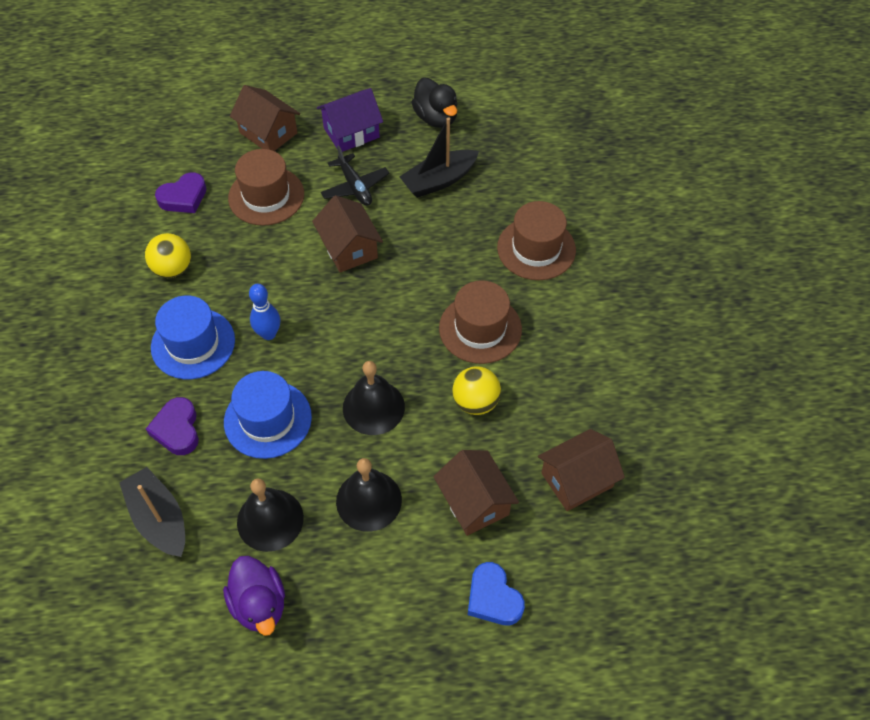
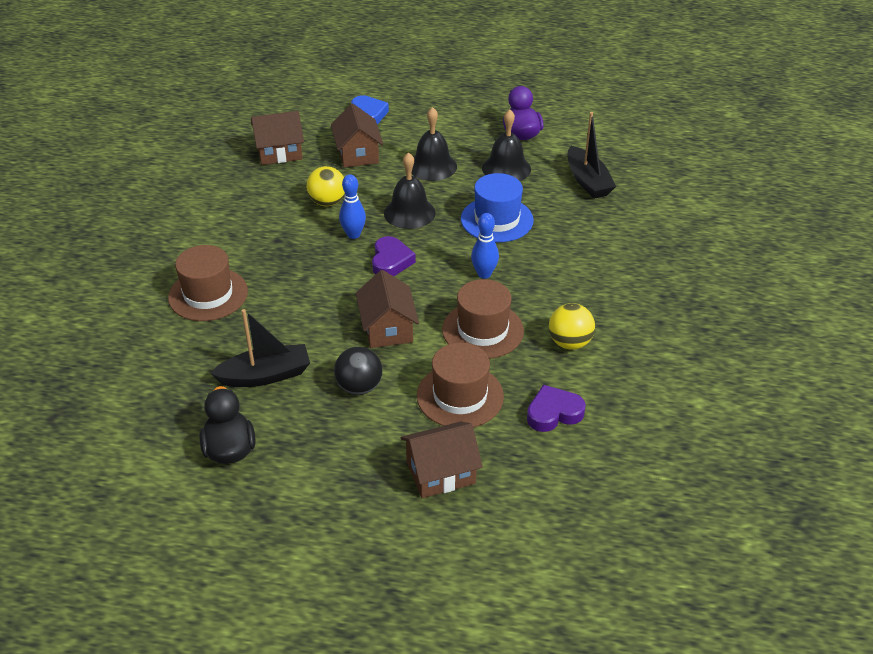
camera: 165 degrees left, 15 degrees down
purple heart [146,397,199,455] -> purple heart moved to [372,236,416,276]
blue hat [151,295,235,379] -> none
brown house [230,85,300,151] -> brown house turned 75 degrees counterclockwise [401,422,483,498]
purple house [317,88,383,152] -> none
black plane [321,145,389,206] -> black ball [334,347,383,395]
brown hat [439,280,522,364] -> brown hat moved to [442,279,524,359]
none -> blue bowling pin [339,174,366,239]

